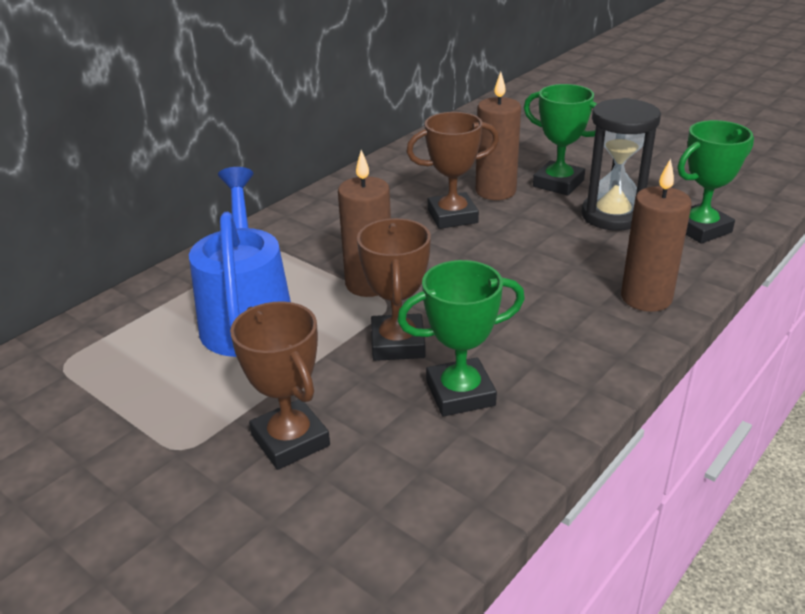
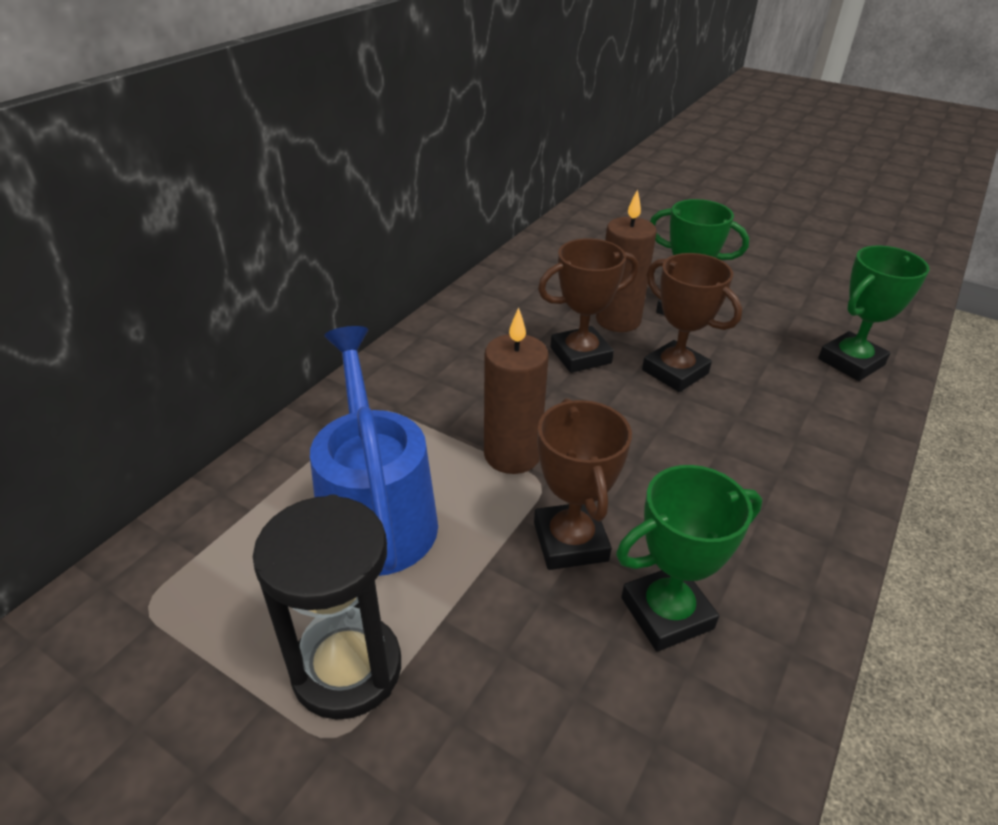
camera: 10 degrees left, 5 degrees up
brown trophy [230,301,330,470] -> brown trophy moved to [642,253,742,392]
black hourglass [582,98,661,231] -> black hourglass moved to [253,494,401,720]
brown candle [621,158,692,312] -> none

